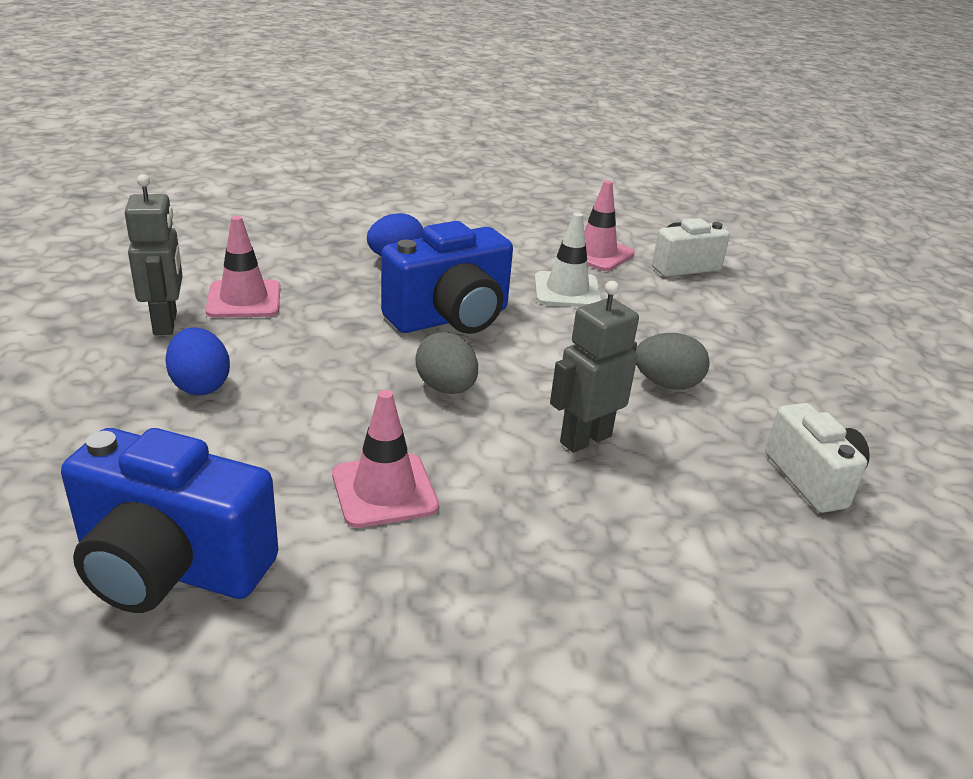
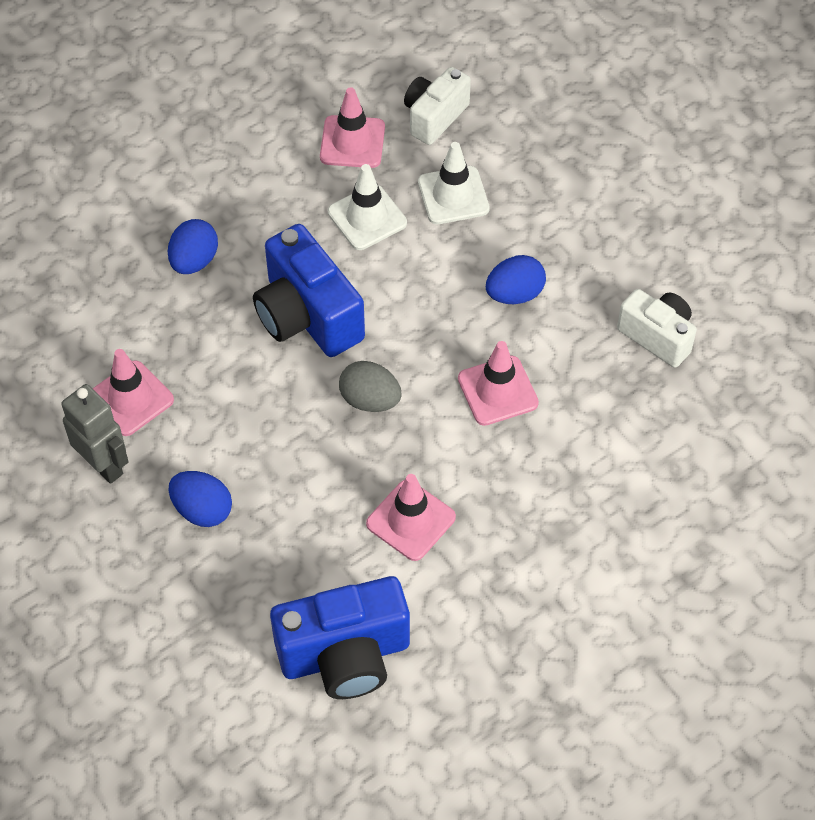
camera: 30 degrees left, 25 degrees up
blue camera [381,221,513,334] -> blue camera turned 120 degrees clockwise [253,224,365,357]
grey robot [550,281,639,453] -> pink traffic cone [458,341,539,426]
grey egg [636,333,710,390] -> blue egg [486,255,546,304]
none -> white traffic cone [418,142,490,224]

